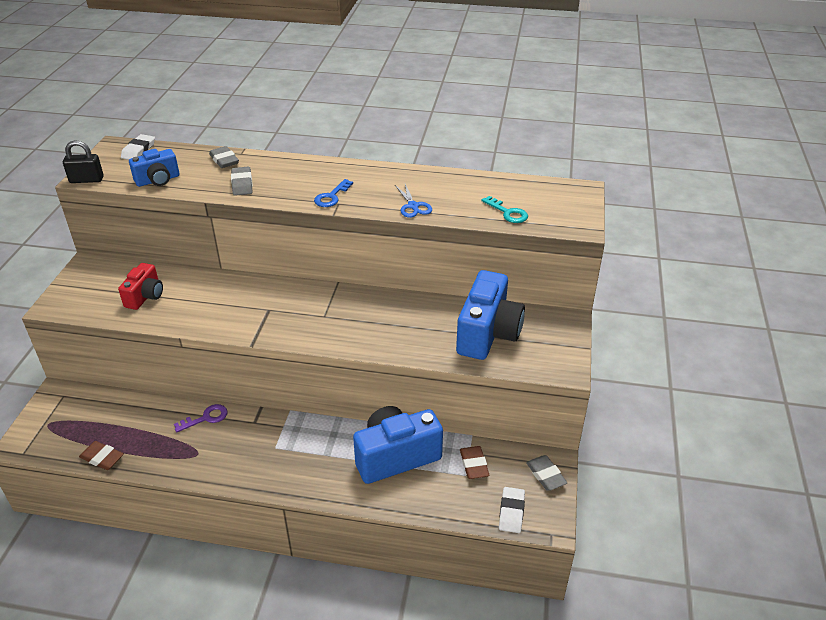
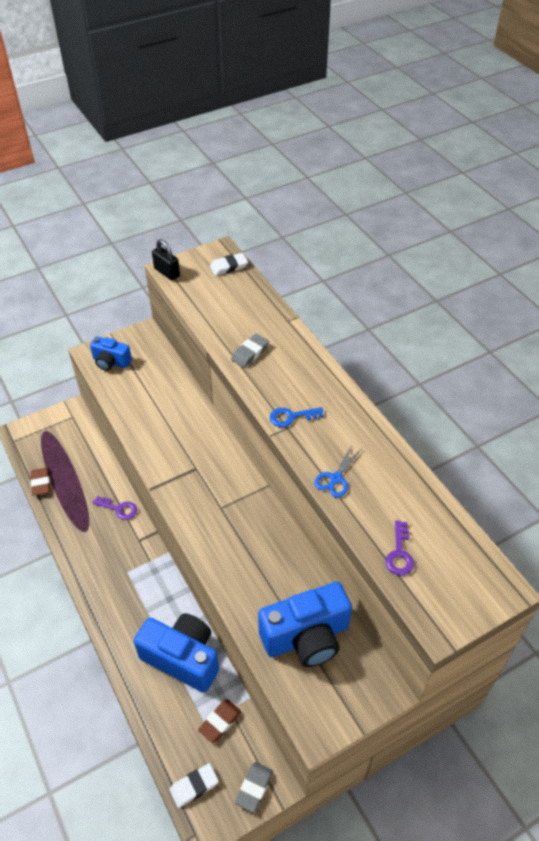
camera: 50 degrees right, 10 degrees up
red camera [118,263,163,310] -> none
blue camera [129,149,179,187] -> blue camera moved to [90,336,132,371]
grey eraser [209,146,239,168] -> none
turquoise key [481,196,528,223] -> purple key [386,520,414,576]

